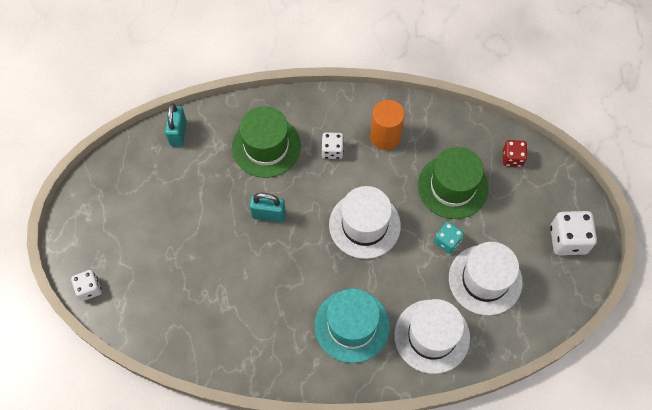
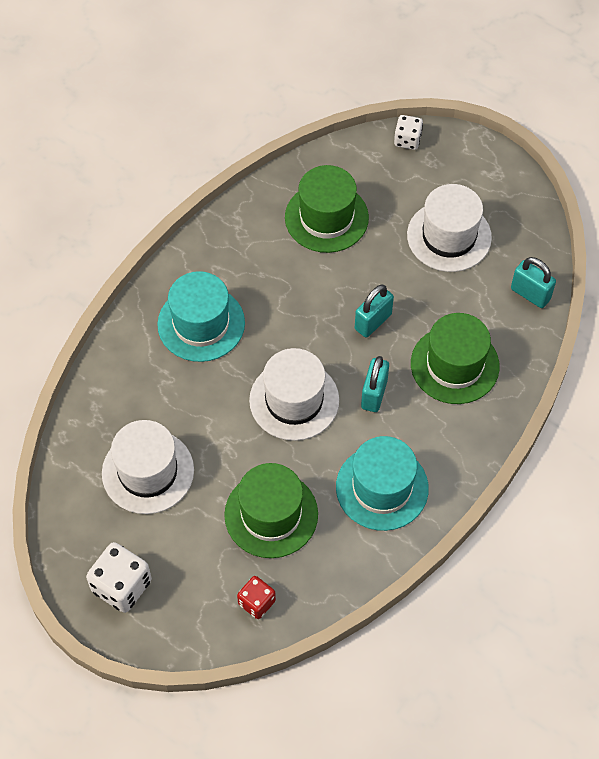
camera: 125 degrees right, 5 degrees down
white dice [322,132,344,159] -> none
orange cylinder [370,100,405,150] -> turquoise hat [336,436,429,531]
white hat [394,299,470,374] -> white hat moved to [407,184,492,272]
turquoise dice [434,222,464,254] -> none
none -> green hat [285,165,369,253]
none -> turquoise padlock [361,356,389,412]

